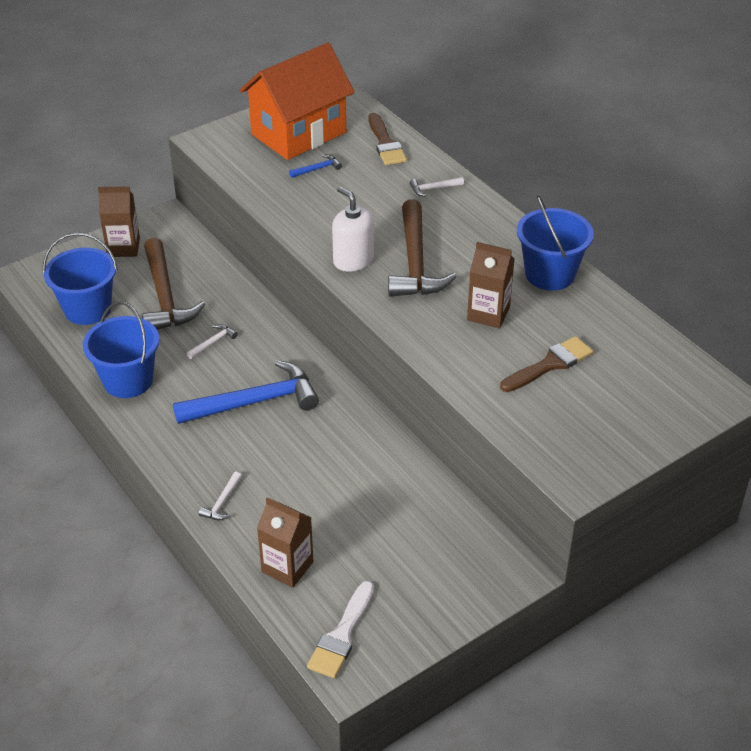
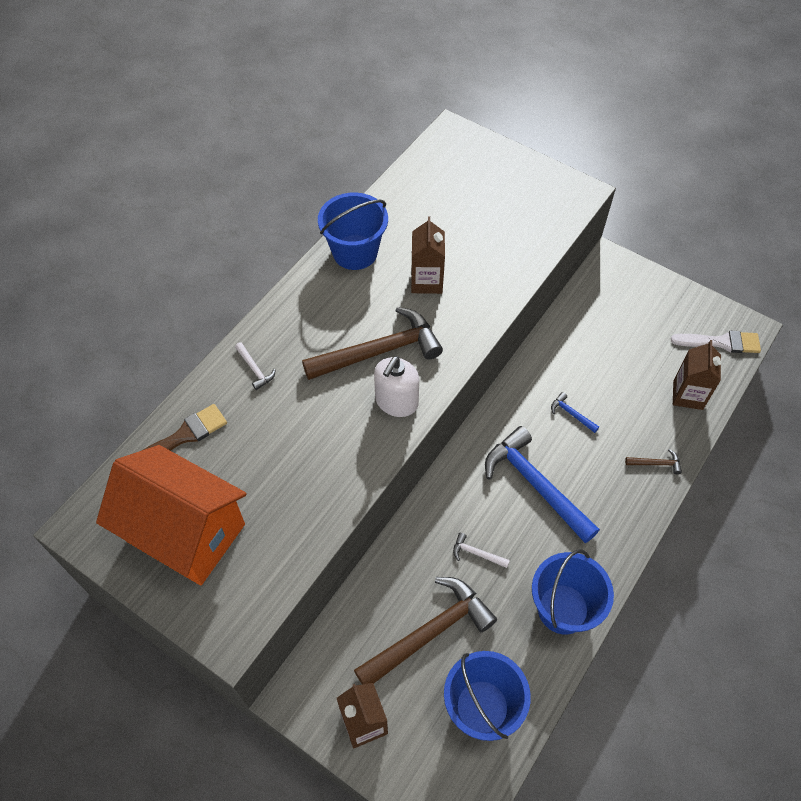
camera: 110 degrees left, 15 degrees up
white hammer [199,472,242,520] -> brown hammer [625,449,682,474]
blue hammer [289,155,342,178] -> blue hammer moved to [551,392,599,433]
brown brush [500,336,593,392] -> none

